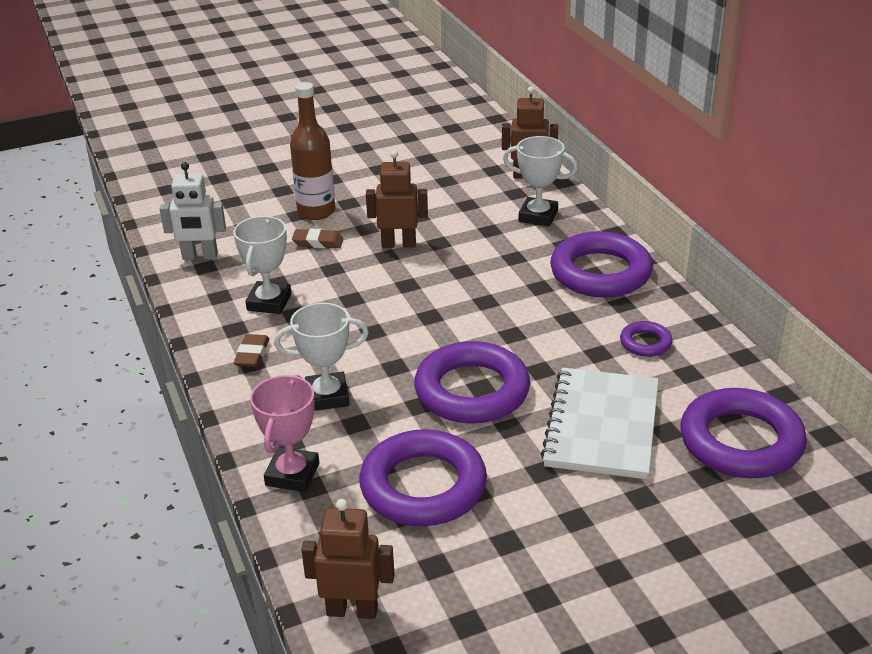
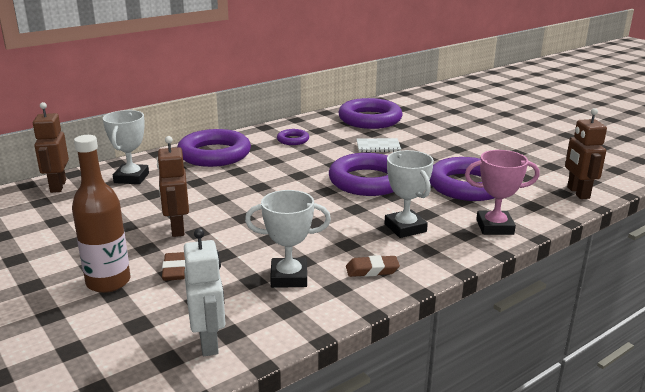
camera: 105 degrees left, 10 degrees down
white notebook [541,368,659,479] -> white notebook [357,138,401,152], size x0.50

